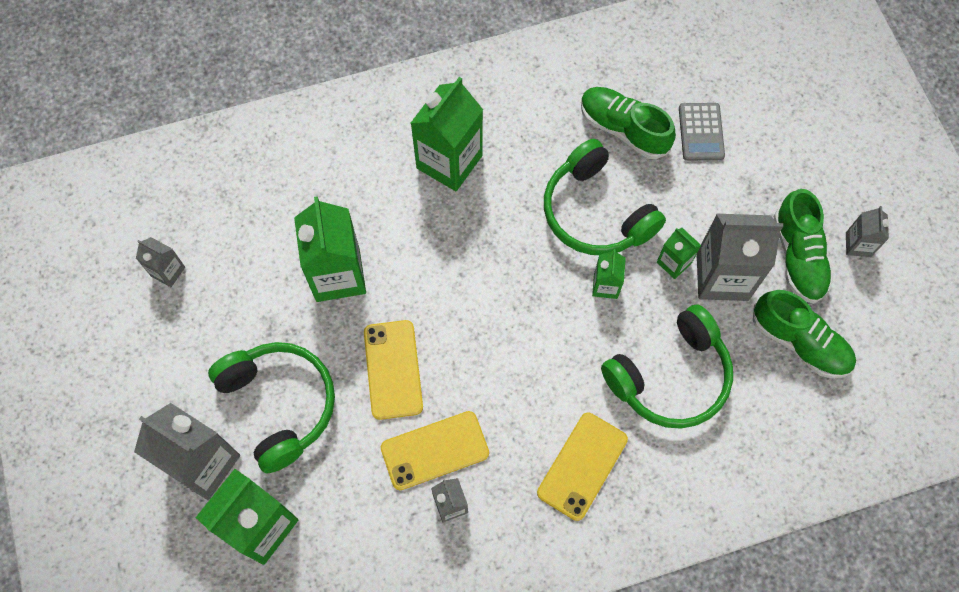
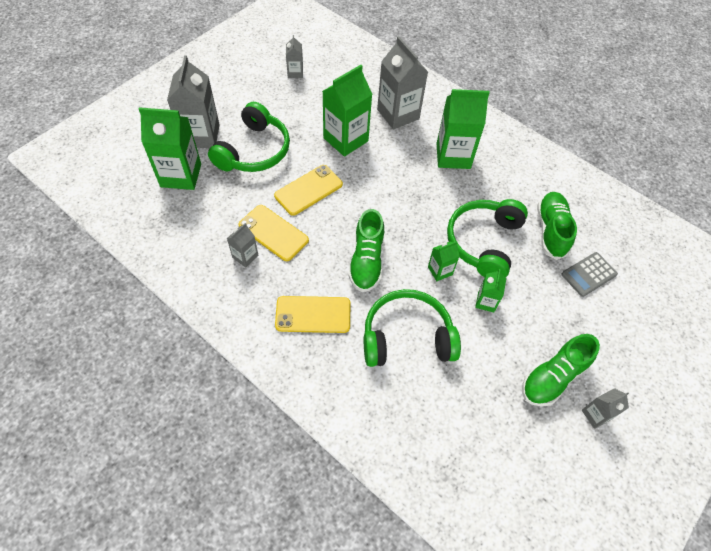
camera: 55 degrees right, 10 degrees down
green headphones [601,304,733,429] -> green headphones turned 150 degrees clockwise [364,289,461,367]
grey carton [697,214,783,301] -> grey carton moved to [377,36,428,129]
green shoe [753,290,856,378] -> green shoe moved to [348,209,384,292]

